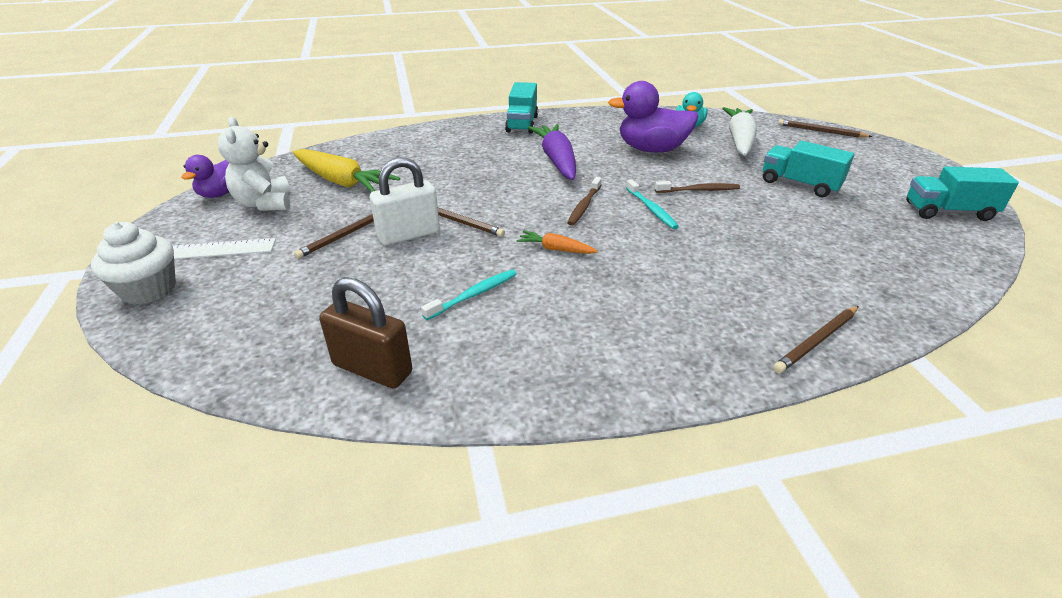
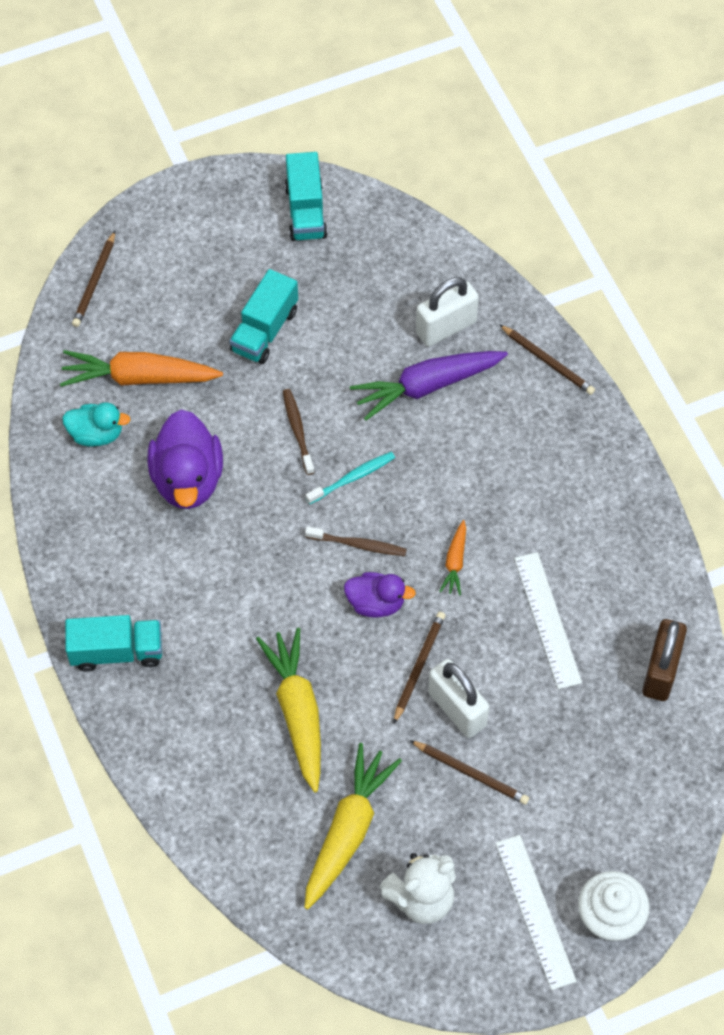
camera: 100 degrees left, 25 degrees up
purple duck [181,155,230,198] -> purple duck moved to [344,572,416,618]
turquoise toothbrush [421,270,517,320] -> white ruler [514,552,582,689]
purple carrot [528,124,576,180] -> purple carrot moved to [350,351,508,421]
white carrot [722,107,757,156] -> orange carrot [60,350,223,387]
none -> yellow carrot [256,628,321,793]
none -> white padlock [416,277,479,347]

